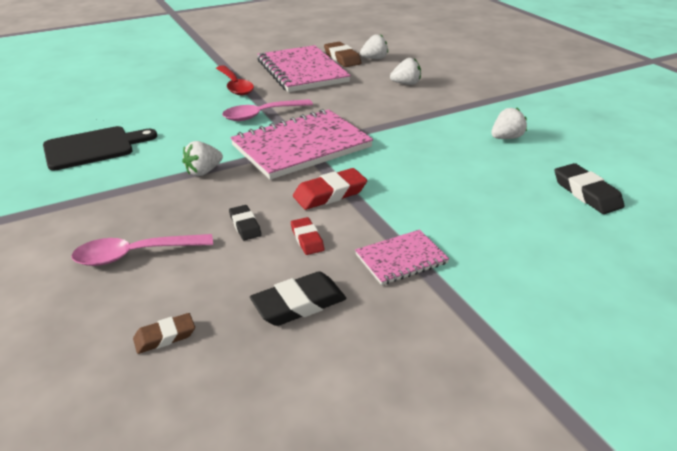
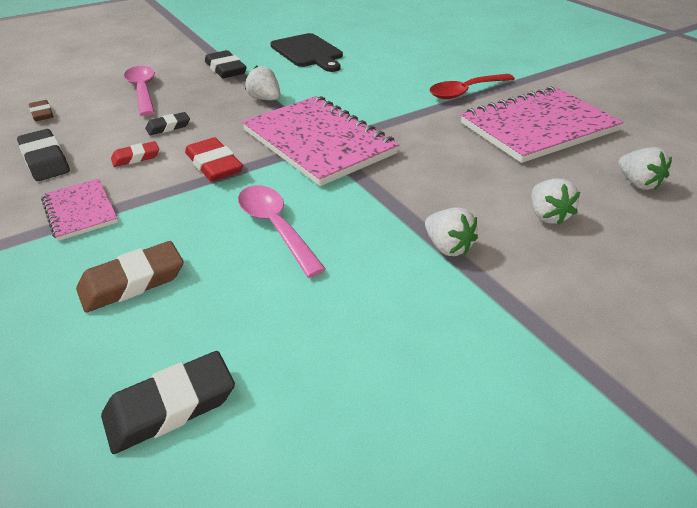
camera: 85 degrees right, 5 degrees up
pink spoon [222,99,313,121] -> pink spoon moved to [238,185,326,278]
brown eraser [324,42,362,67] -> brown eraser moved to [76,241,184,313]
white strawberry [491,108,527,139] -> white strawberry moved to [425,207,478,256]
none -> black eraser [205,50,247,78]

